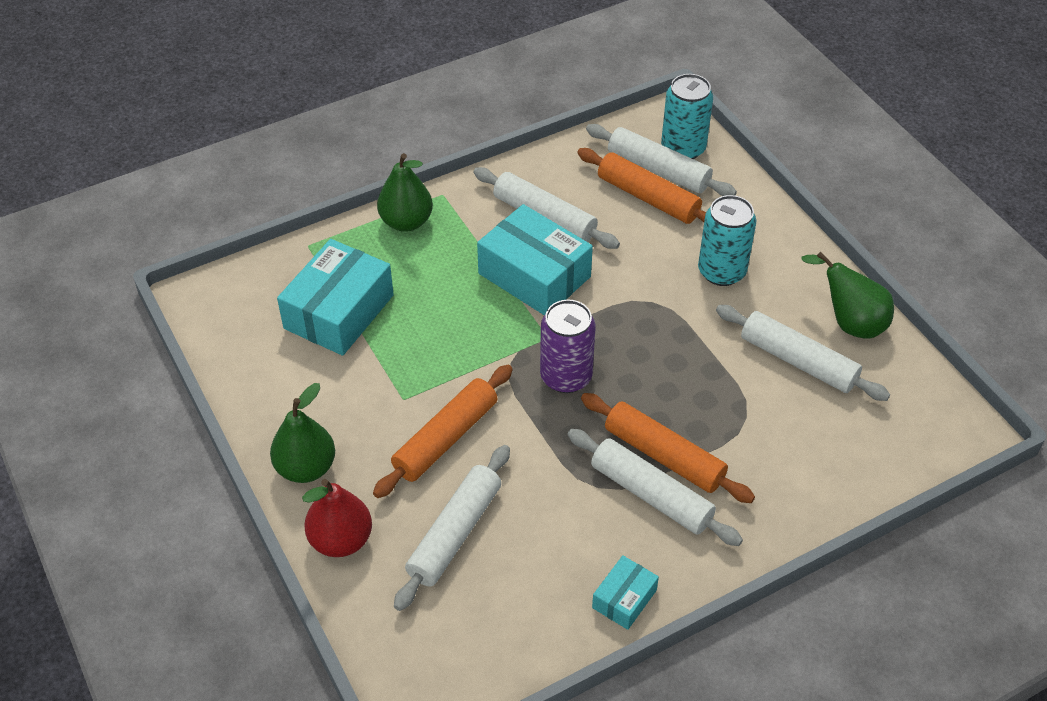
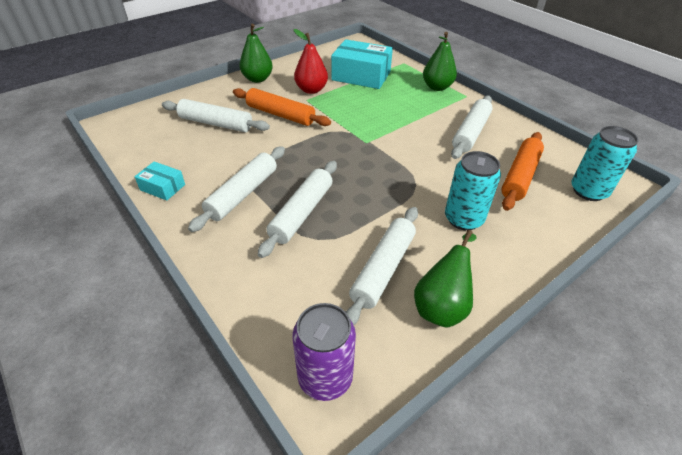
camera: 80 degrees right, 5 degrees down
red pear [302,479,372,557] -> red pear moved to [294,29,328,94]
turquoise box [477,204,593,315] -> none
purple can [540,300,596,393] -> purple can moved to [293,303,356,401]
orange rolling pin [581,393,755,503] -> none
white rolling pin [586,124,737,196] -> white rolling pin moved to [258,161,337,258]

